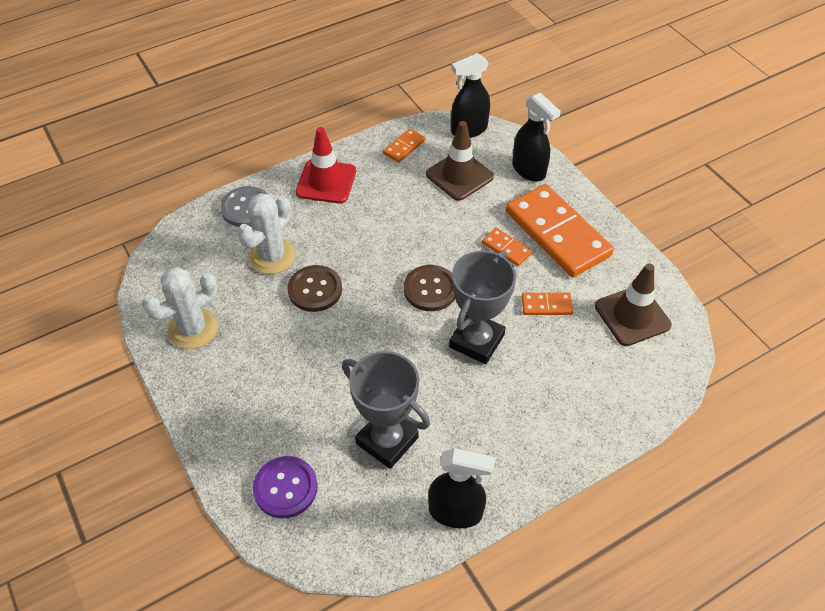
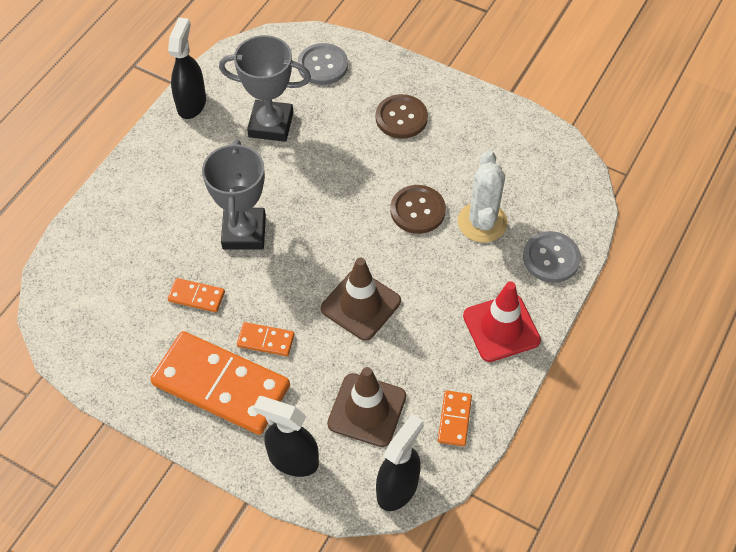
camera: 150 degrees right, 5 degrees up
white cactus [142,267,218,349] -> none
purple button [253,456,317,518] -> grey button [297,43,348,85]
brown button [404,265,455,311] -> brown button moved to [376,94,428,139]
black spray bottle [428,448,496,528] -> black spray bottle turned 120 degrees clockwise [168,17,206,119]
orange domino [522,293,573,315] -> orange domino turned 45 degrees clockwise [168,278,225,312]
brown traffic cone [595,263,672,346] -> brown traffic cone moved to [321,257,401,341]

